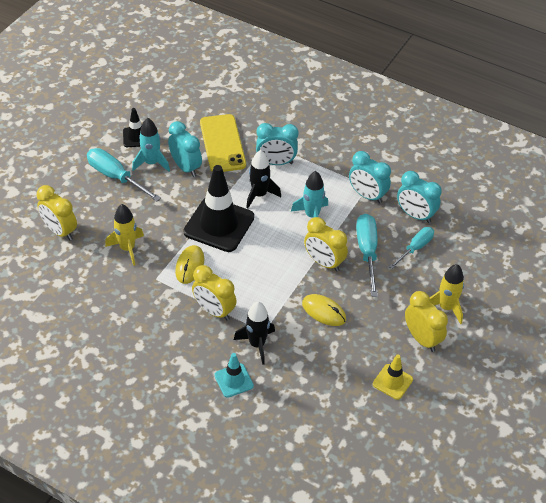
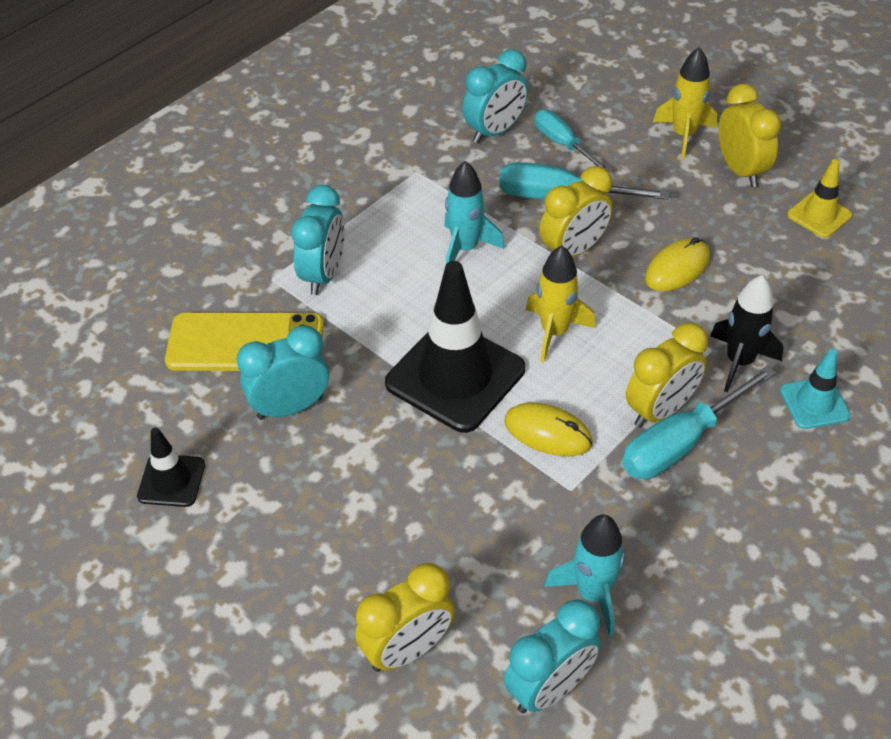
camera: 75 degrees left, 0 degrees up
turquoise screwdriver [87,148,161,201] -> turquoise screwdriver moved to [622,365,776,479]
yellow rocket [105,204,144,266] -> yellow rocket moved to [526,245,595,363]
turquoise rocket [132,118,170,172] -> turquoise rocket moved to [544,514,625,637]
black rocket [246,150,281,209] -> none
turquoise clock [349,151,391,204] -> turquoise clock moved to [504,599,601,713]
yellow clock [405,291,448,352] -> yellow clock turned 90 degrees clockwise [718,84,781,187]

